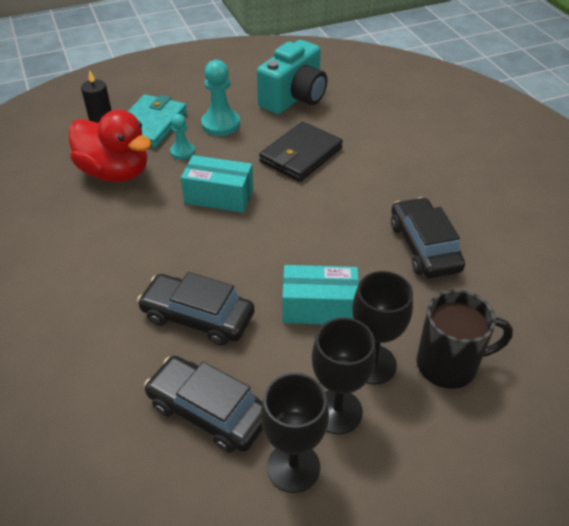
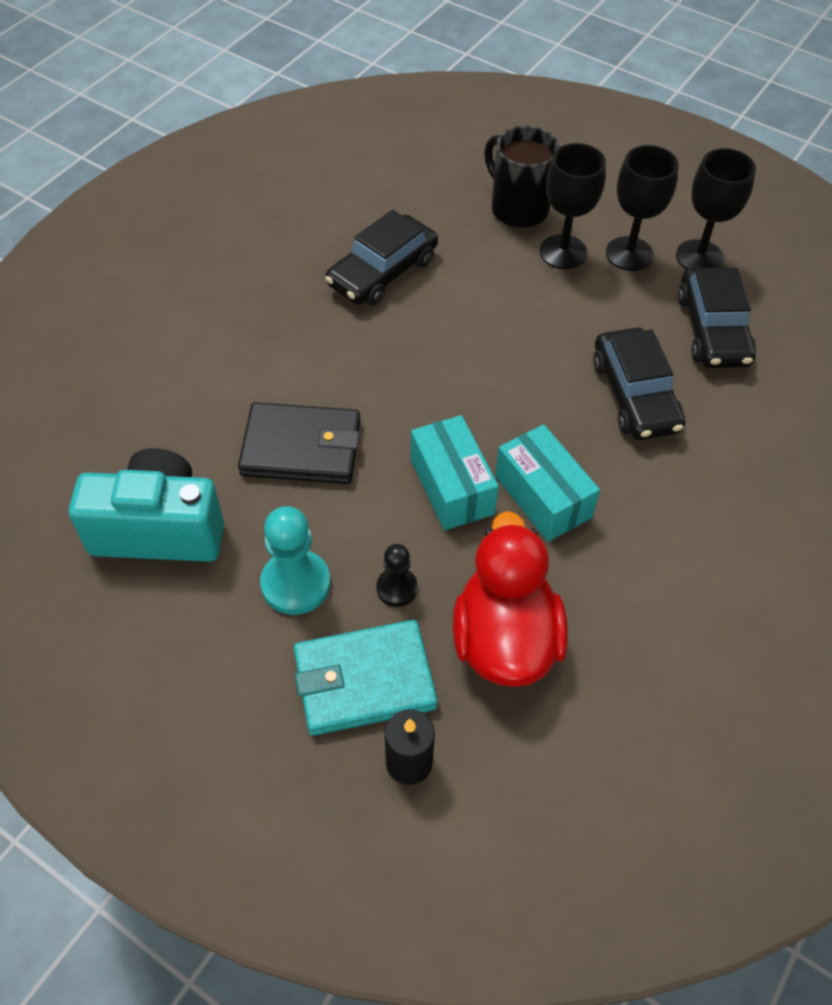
camera: 125 degrees left, 10 degrees up
turquoise pawn [170,114,195,160] -> black pawn [376,544,418,607]
turquoise box [282,265,359,324] -> turquoise box moved to [495,424,600,542]

